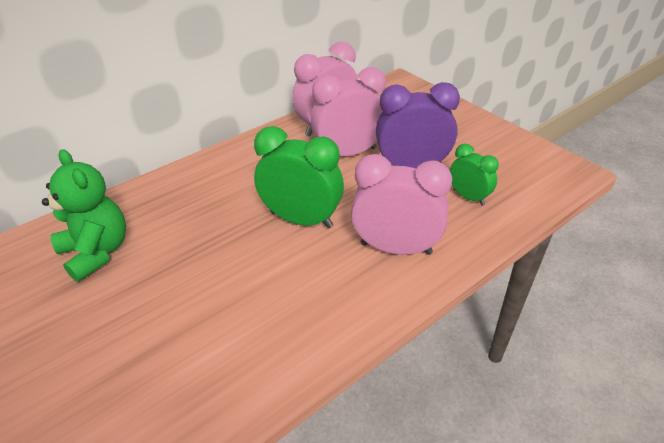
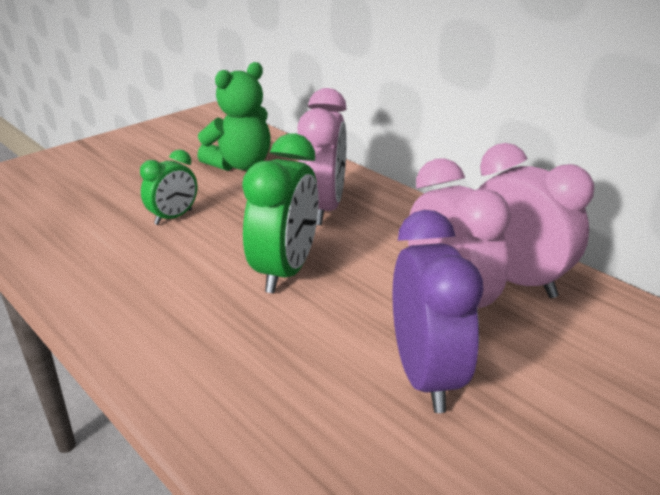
camera: 85 degrees right, 10 degrees down
pink clock [351,154,452,255] -> pink clock moved to [297,88,346,225]
green clock [450,144,499,206] -> green clock moved to [140,149,197,225]

